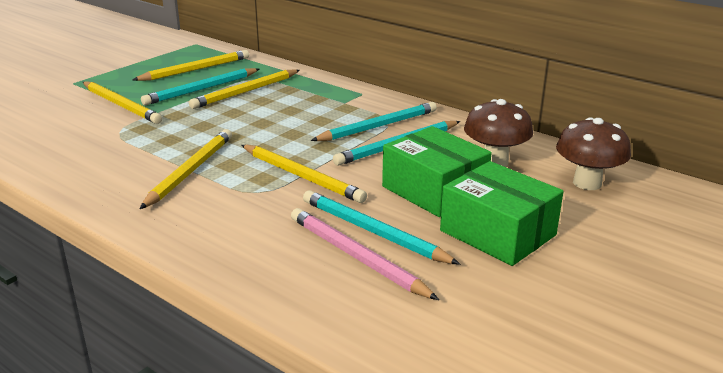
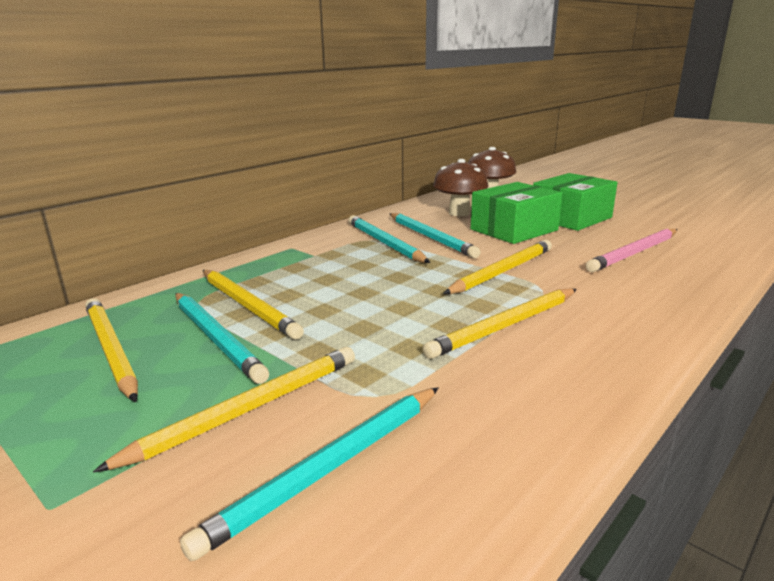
camera: 85 degrees left, 5 degrees down
yellow pencil [140,129,232,209] -> yellow pencil turned 60 degrees counterclockwise [422,288,577,359]
turquoise pencil [303,190,460,265] -> turquoise pencil moved to [180,387,439,561]

